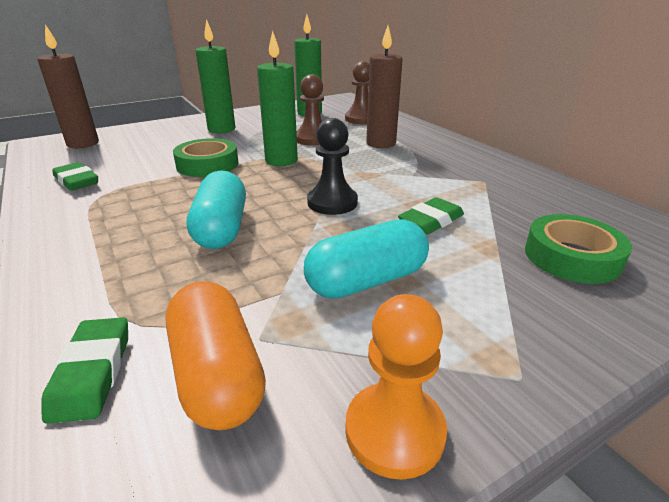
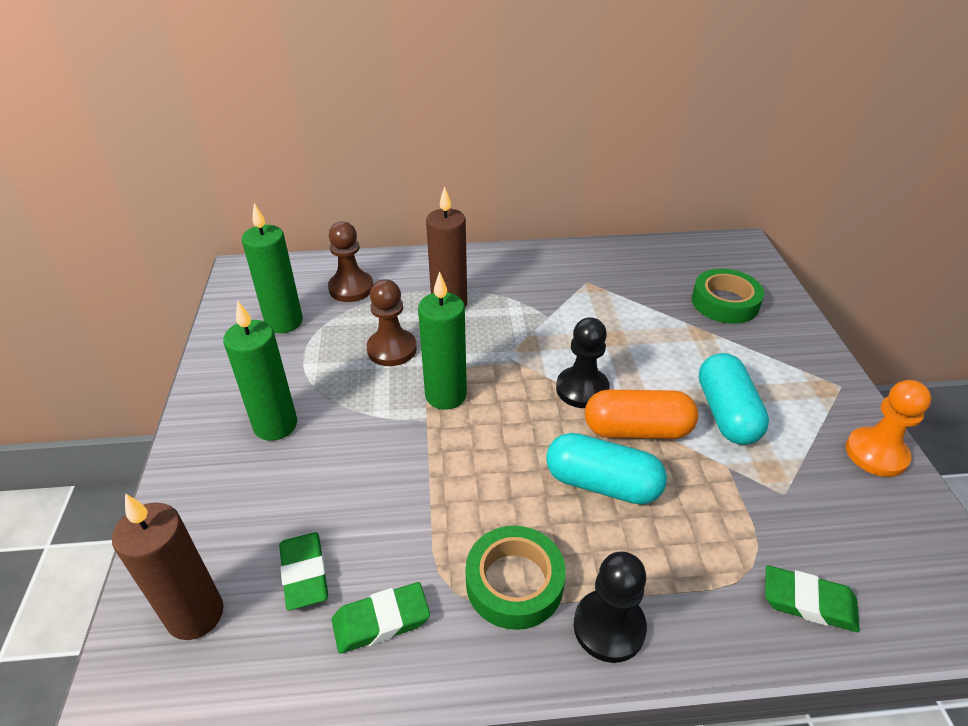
camera: 65 degrees left, 10 degrees up
orange capsule [166,281,266,430] -> orange capsule moved to [585,390,698,439]
green tape [173,138,238,177] -> green tape moved to [465,526,566,630]
green eraser [398,197,464,235] -> green eraser moved to [279,532,328,610]
none -> black pawn [574,552,647,663]

